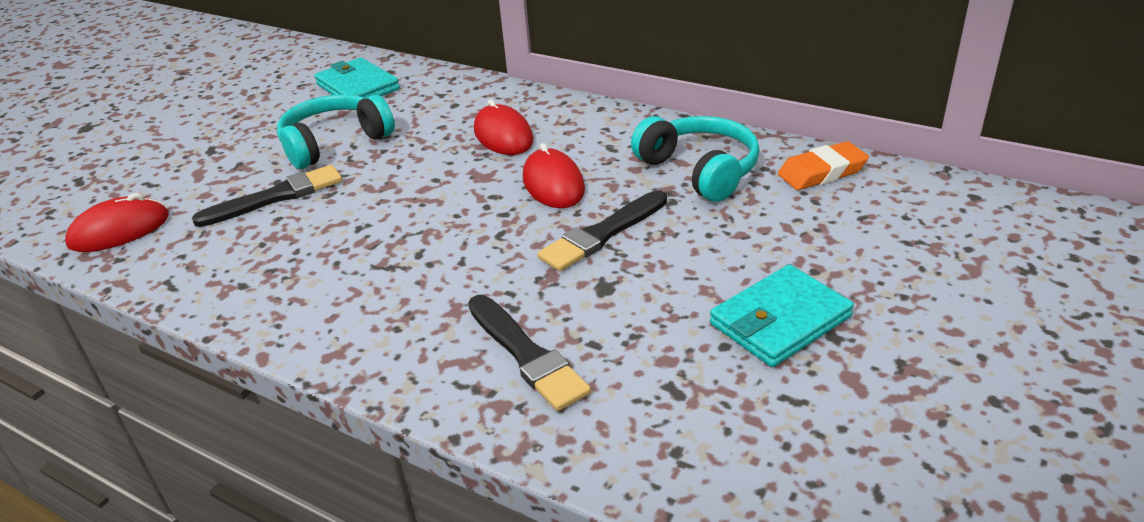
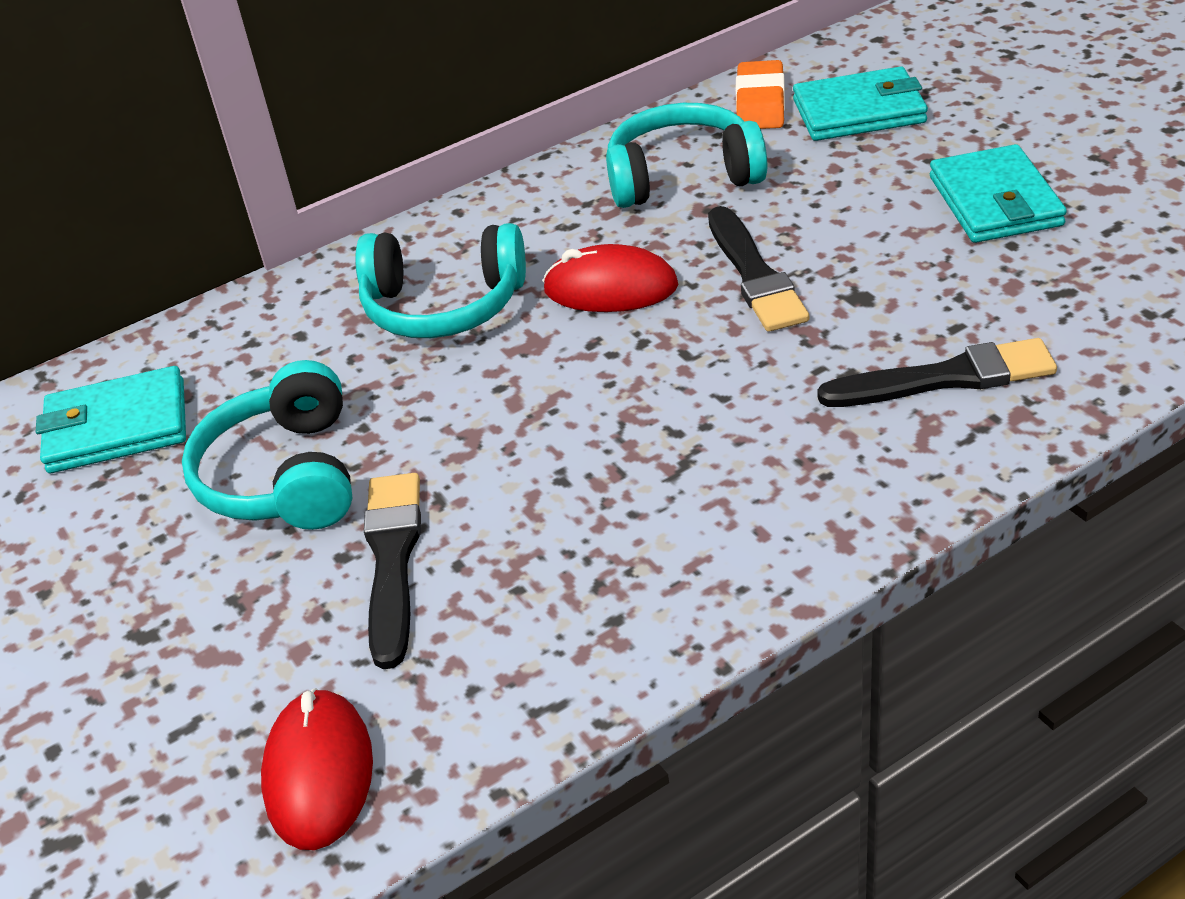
camera: 60 degrees left, 5 degrees up
red mouse [474,99,533,155] -> turquoise headphones [355,223,526,338]
none -> turquoise wallet [793,66,928,141]

